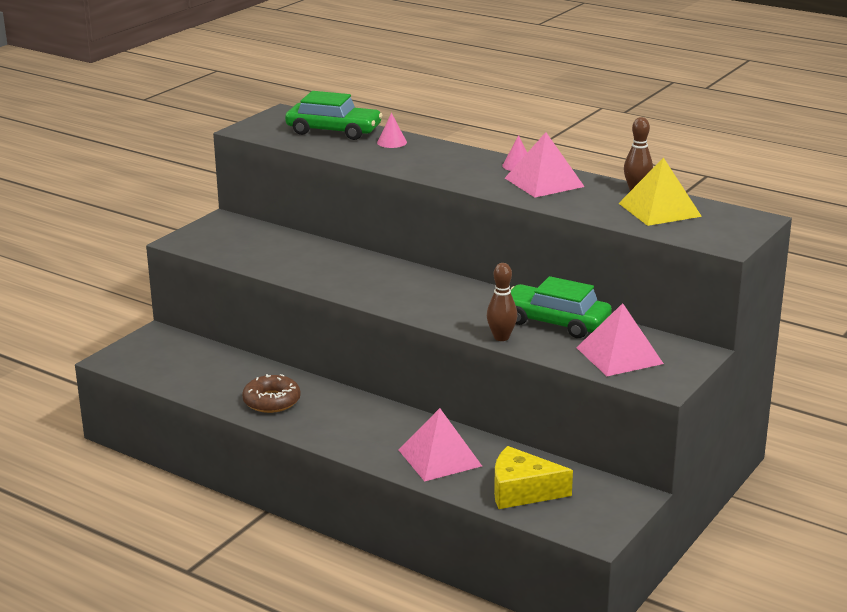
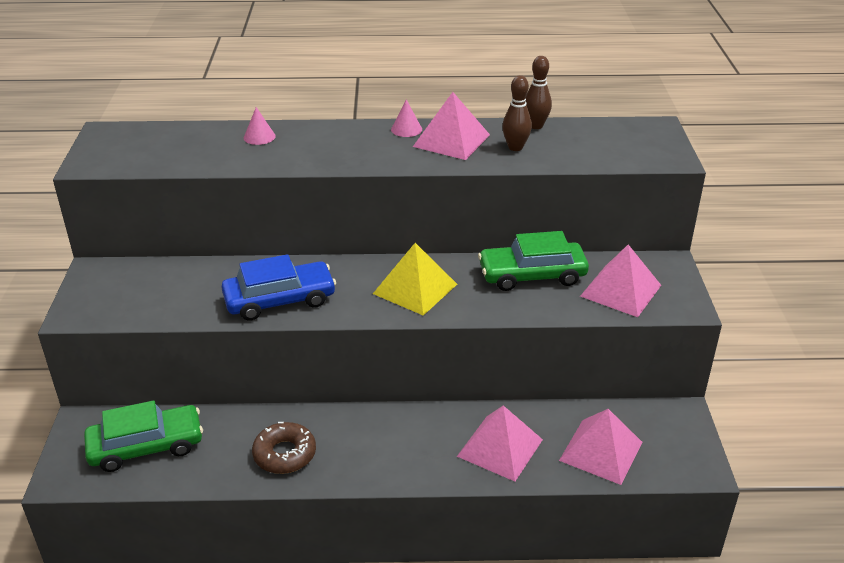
camera: 35 degrees left, 10 degrees up
green car [285,91,383,140] -> green car moved to [84,400,203,472]
brown bowling pin [487,263,517,341] -> brown bowling pin moved to [502,75,532,151]
yellow cheese [494,446,573,509] -> pink pyramid [559,409,642,485]
yellow pyramid [619,157,702,226] -> yellow pyramid moved to [373,243,457,316]
none -> blue car [221,254,336,321]

